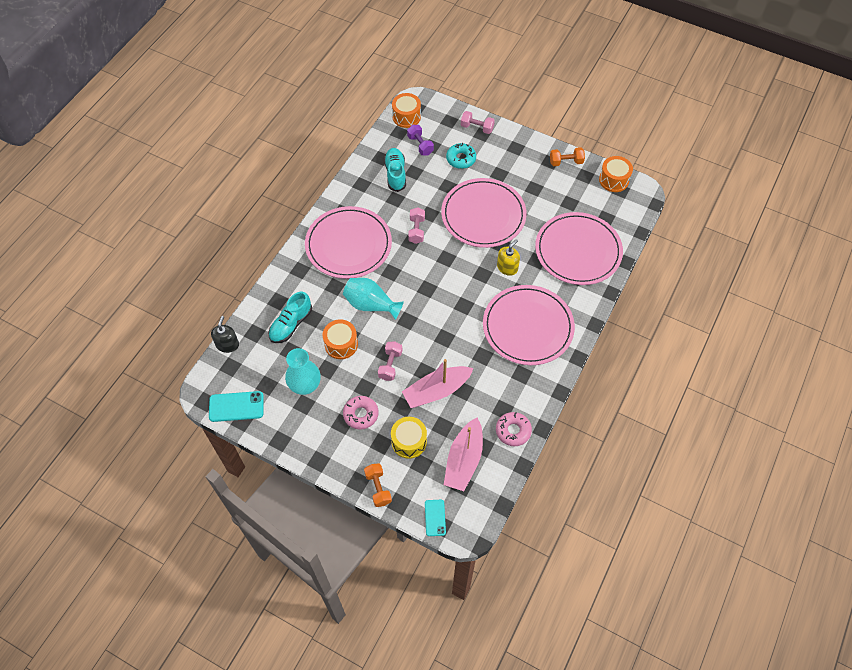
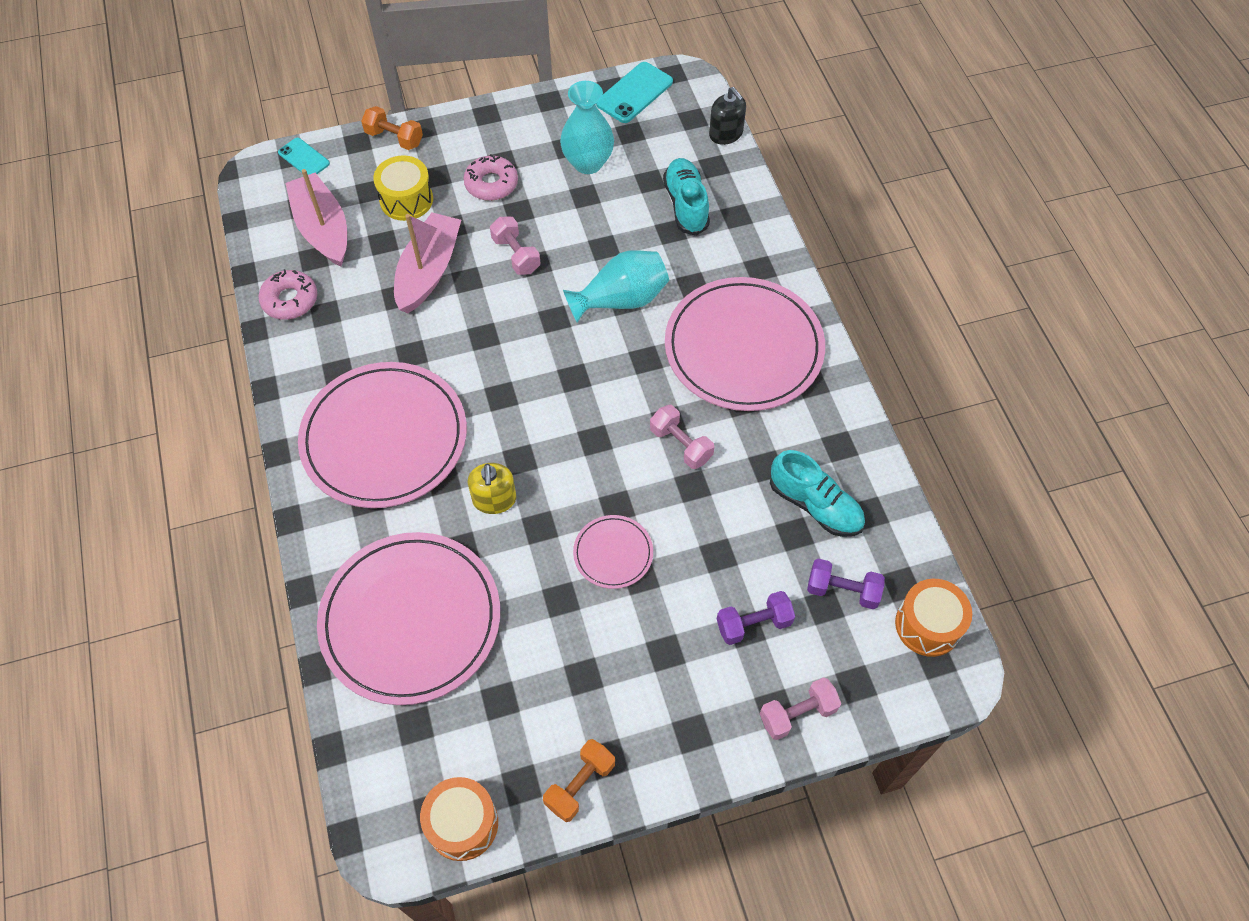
camera: 135 degrees right, 0 degrees up
orange drum [323,319,358,359] -> none
pink plate [441,178,527,248] -> pink plate [573,515,653,589], size x0.46
turquoise donut [446,143,476,169] -> purple dumbbell [717,591,795,645]

